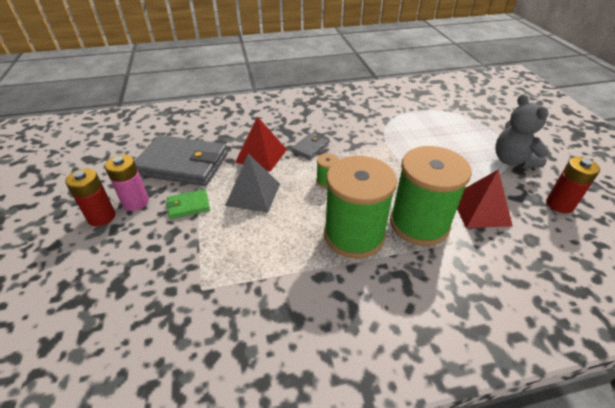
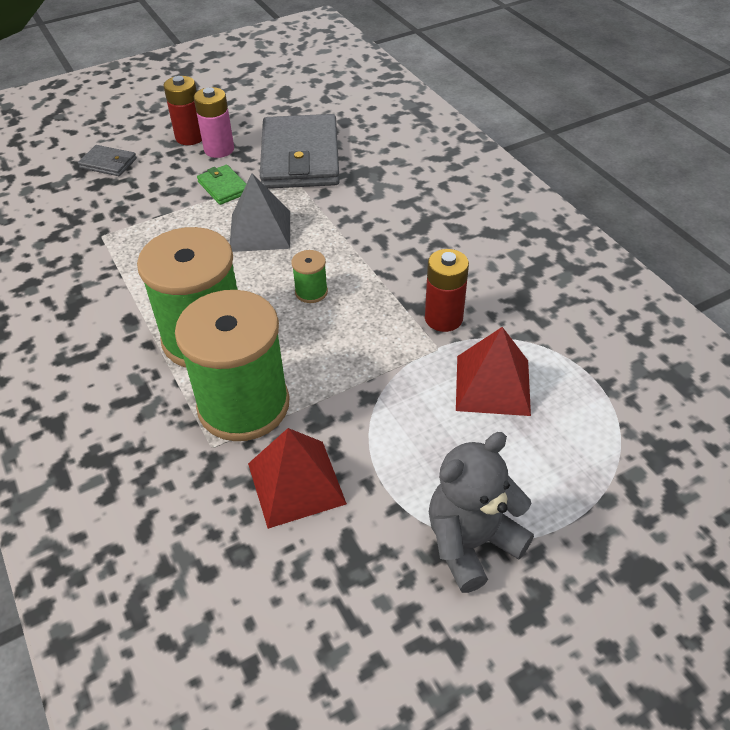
camera: 75 degrees right, 5 degrees up
red pyramid [235,117,287,172] -> red pyramid moved to [456,327,531,416]
grey wallet [291,133,329,160] -> grey wallet moved to [78,145,137,176]
red battery [546,157,600,213] -> red battery moved to [425,249,469,332]

